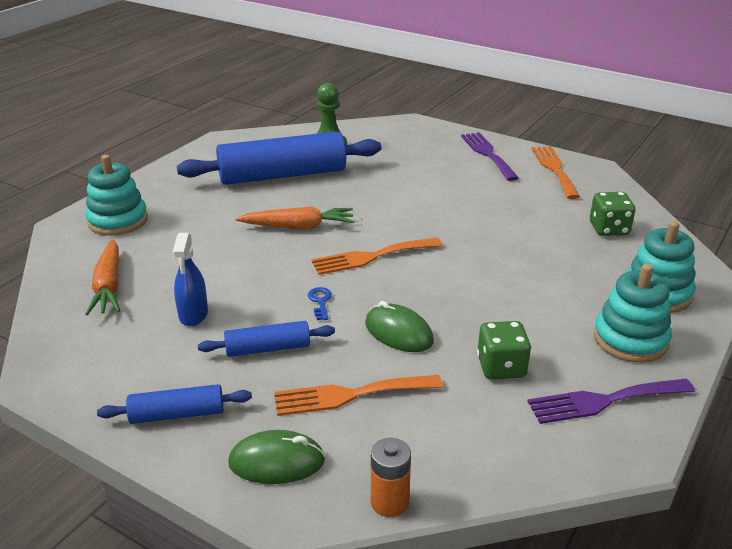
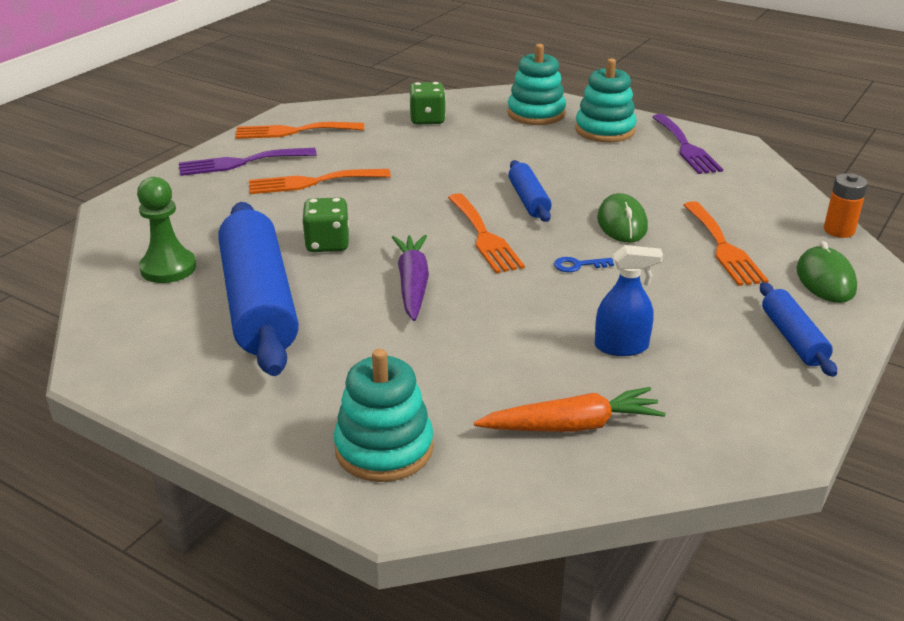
camera: 90 degrees left, 0 degrees up
blue rolling pin [198,321,335,357] -> blue rolling pin moved to [508,160,552,222]
orange carrot [235,206,354,229] -> purple carrot [392,235,429,321]
green mouse [365,301,434,352] -> green mouse turned 45 degrees counterclockwise [597,193,648,243]
green dice [477,321,531,379] -> green dice moved to [302,197,349,252]
none -> orange fork [249,169,391,194]

